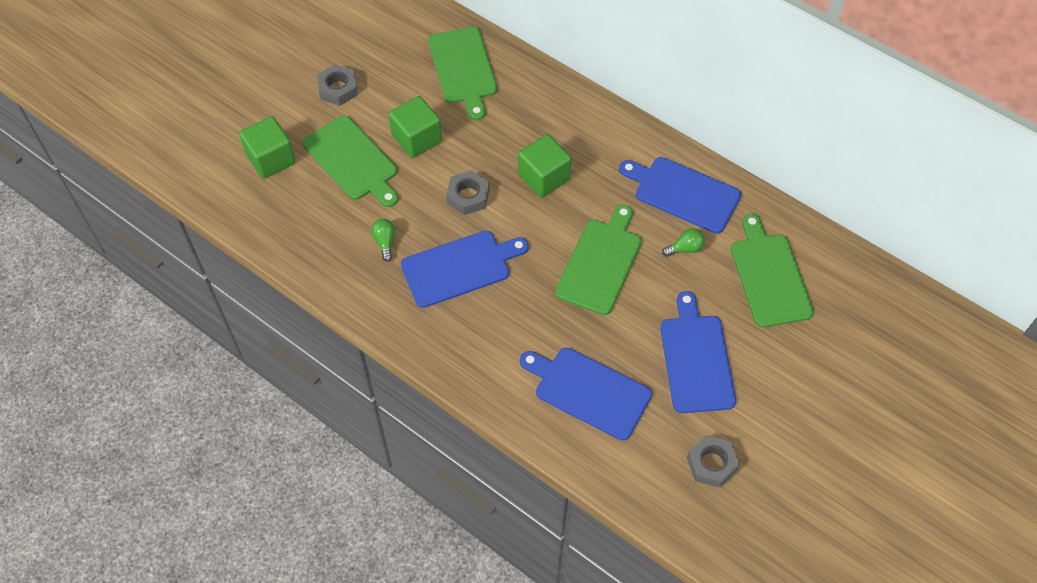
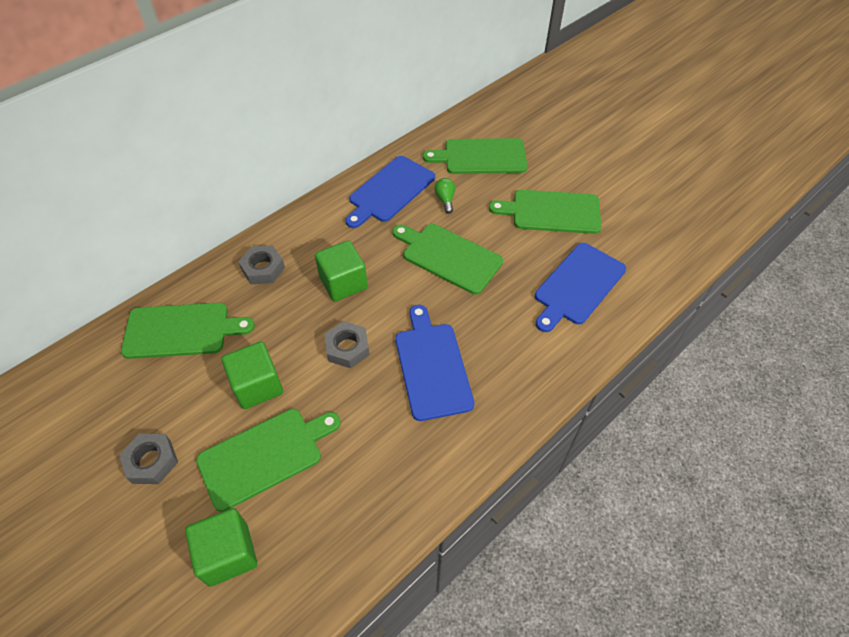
camera: 80 degrees left, 5 degrees down
green light bulb [371,219,395,262] -> none
blue cutting board [660,291,736,413] -> green cutting board [489,190,602,234]
grey nut [687,435,740,488] -> grey nut moved to [238,246,285,284]

